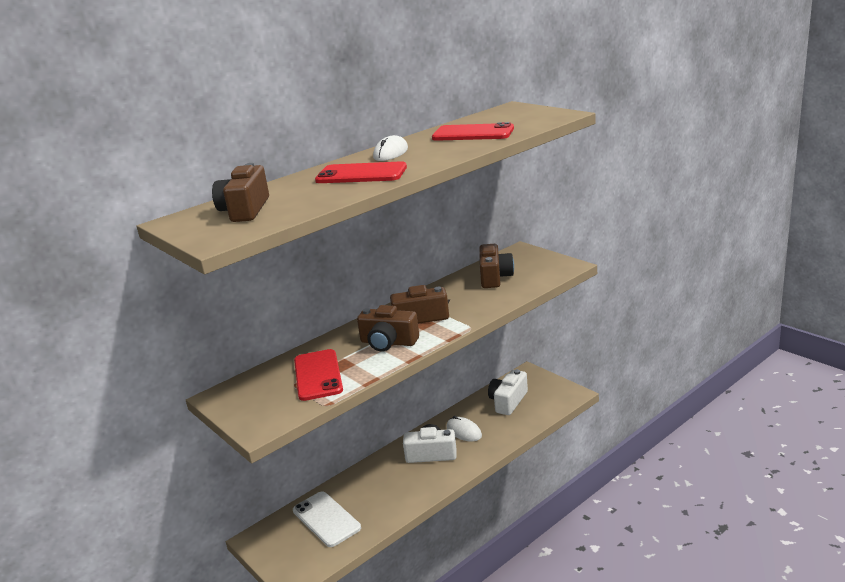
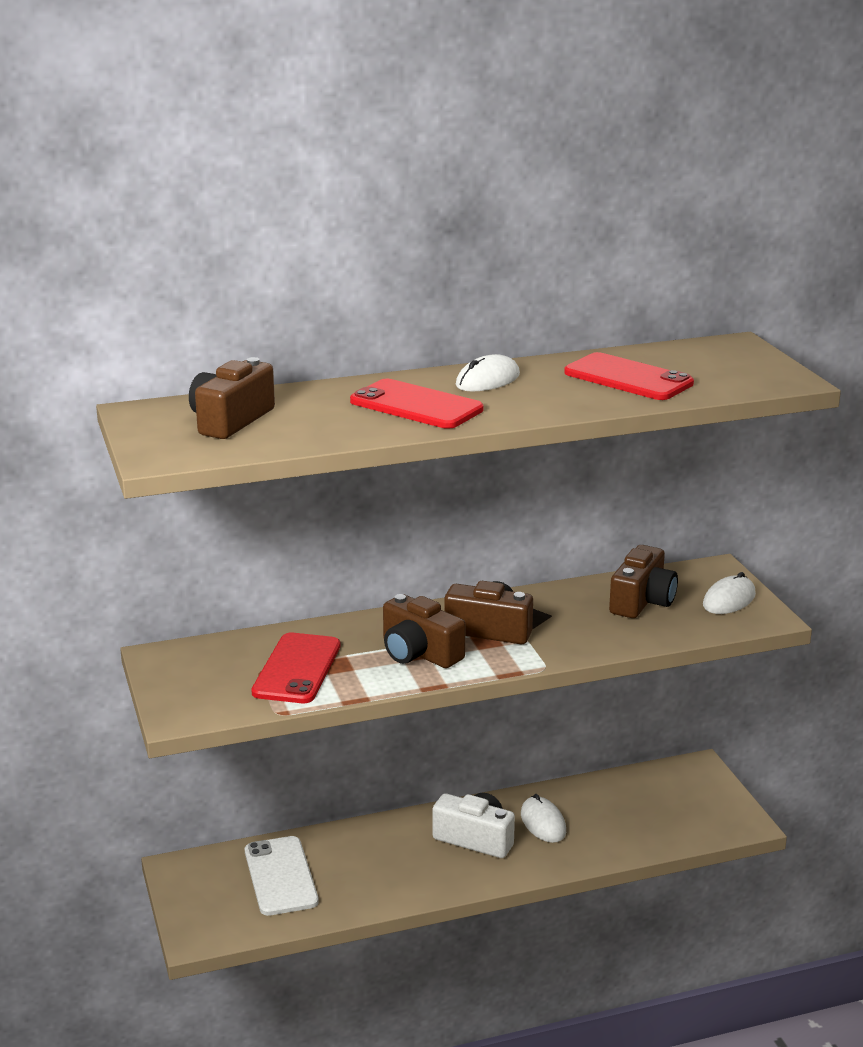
camera: 20 degrees right, 0 degrees up
white camera [488,369,528,415] -> none
none -> white mouse [703,572,756,614]

